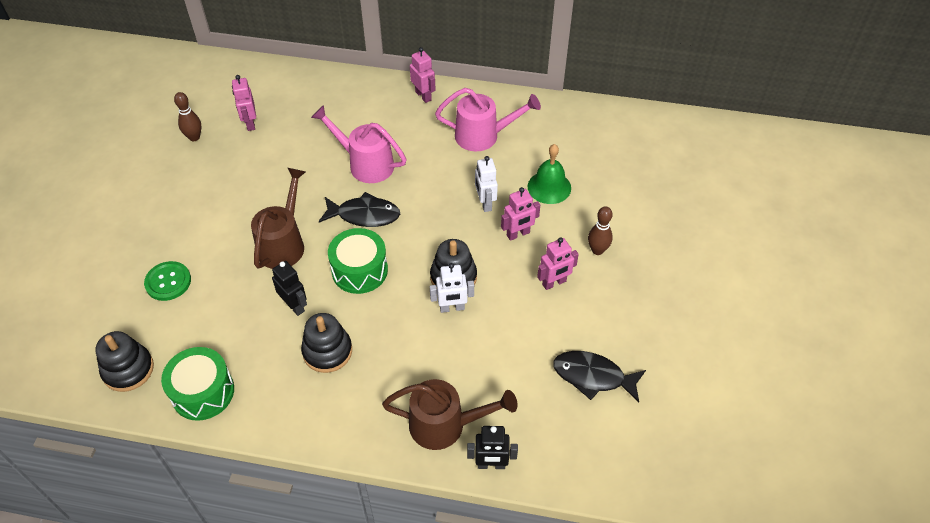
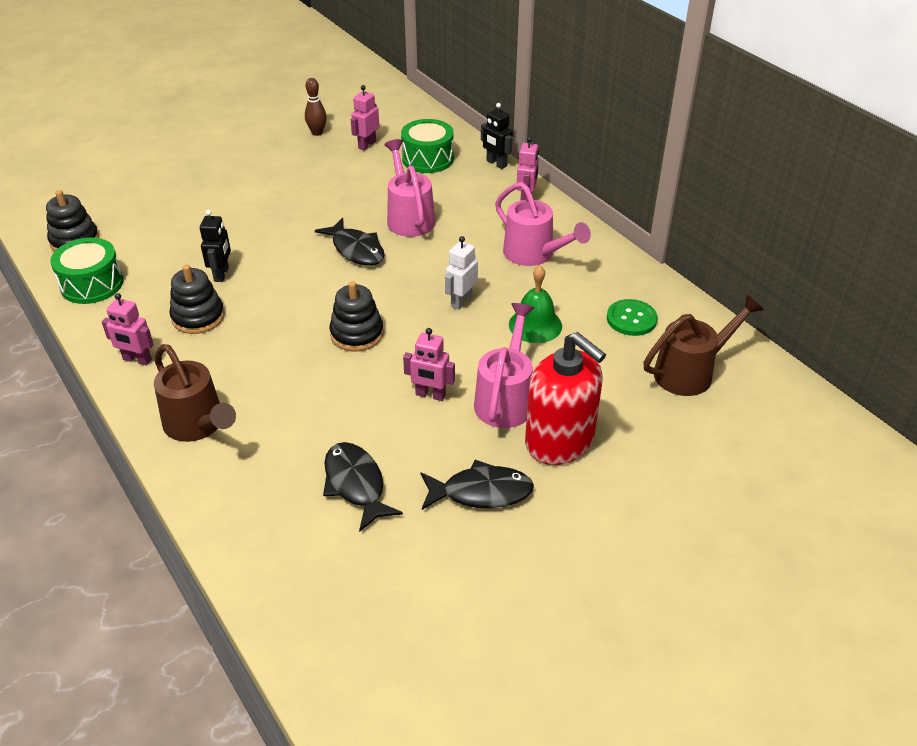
camera: 45 degrees right, 10 degrees down
green button [144,261,191,301] -> green button moved to [607,299,658,336]
brown watering can [251,168,305,269] -> brown watering can moved to [643,294,764,396]
green drum [328,228,388,294] -> green drum moved to [401,119,454,173]
white robot [430,263,474,313] -> none
black robot [467,426,518,469] -> black robot moved to [481,103,513,169]
pink robot [501,187,540,241] -> pink robot moved to [102,293,154,366]
brown bowling pin [588,206,613,255] -> pink watering can [474,303,534,428]
none -> black fish [421,460,534,510]
none -> red soap dispenser [525,332,606,465]

